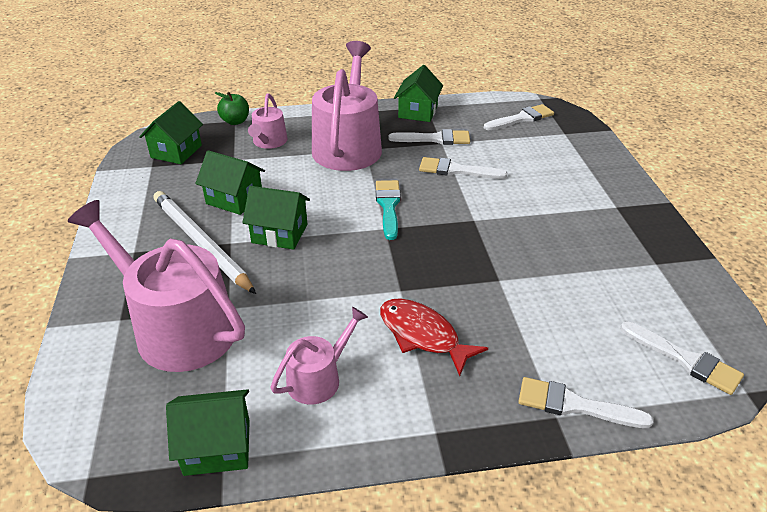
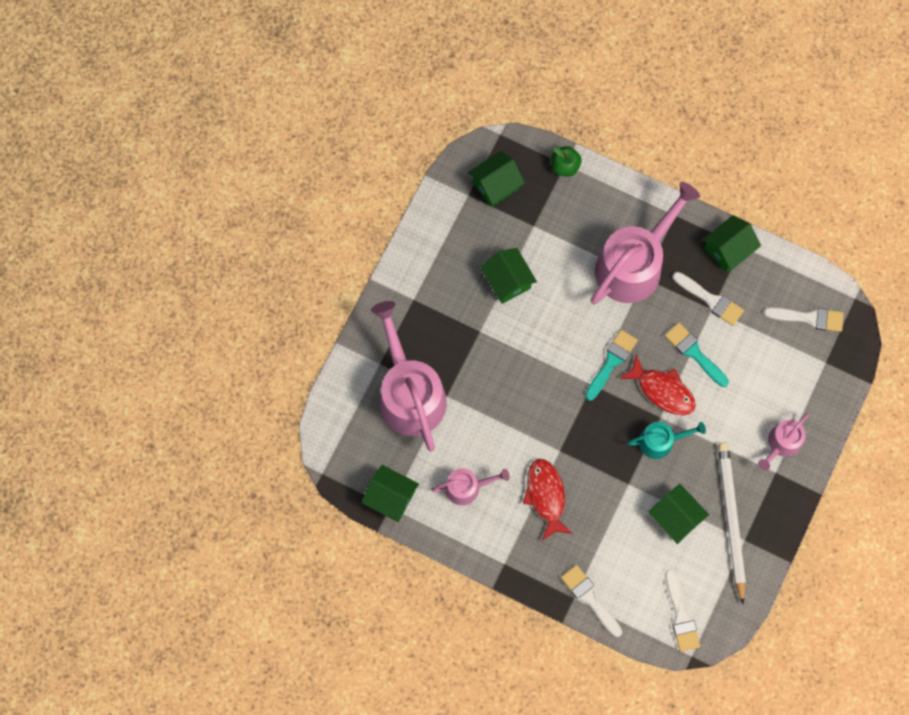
camera: 35 degrees right, 35 degrees up
white pencil [154,191,256,294] -> white pencil moved to [718,443,746,604]
green house [242,186,310,250] -> green house moved to [648,484,709,544]
pink watering can [248,93,288,149] -> pink watering can moved to [758,413,809,471]
white brush [419,157,507,179] -> turquoise brush [665,322,729,387]
none -> red fish [619,354,696,415]
none -> turquoise watering can [627,422,706,459]

